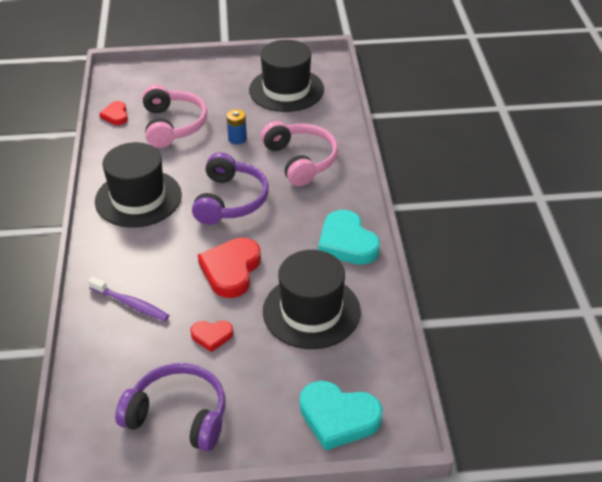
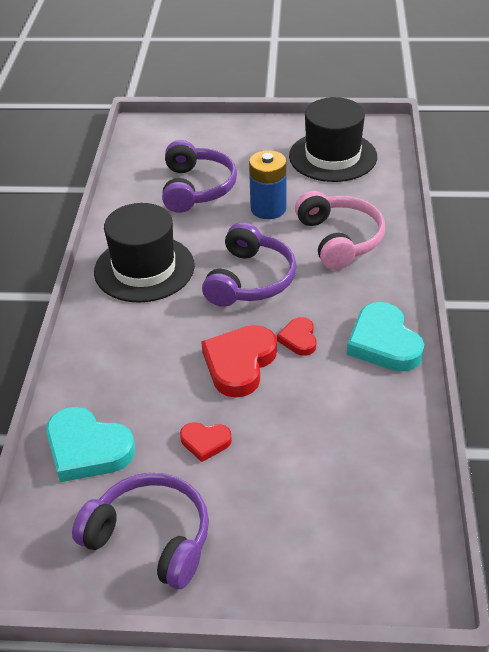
camera: 10 degrees right, 0 degrees up
purple toothbrush [88,277,169,321] -> none
red heart [99,101,128,125] -> red heart moved to [277,317,317,356]
pink headphones [142,85,208,148] -> purple headphones [162,140,237,213]
blue battery [226,109,247,144] -> blue battery [249,150,287,219], size x1.64
black hat [263,250,361,349] -> none
turquoise heart [300,381,383,451] -> turquoise heart moved to [46,407,135,482]

